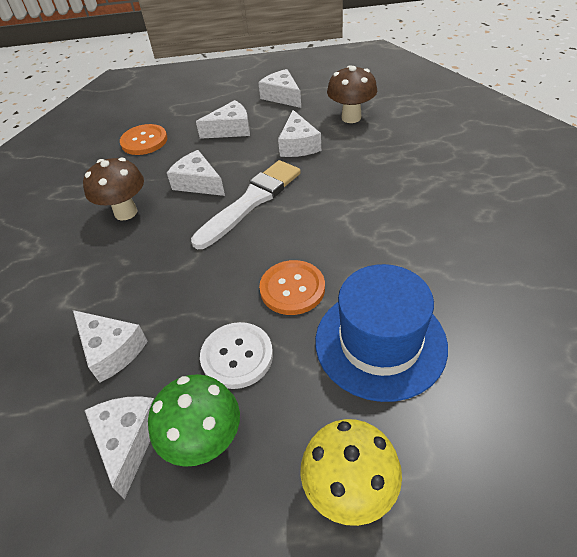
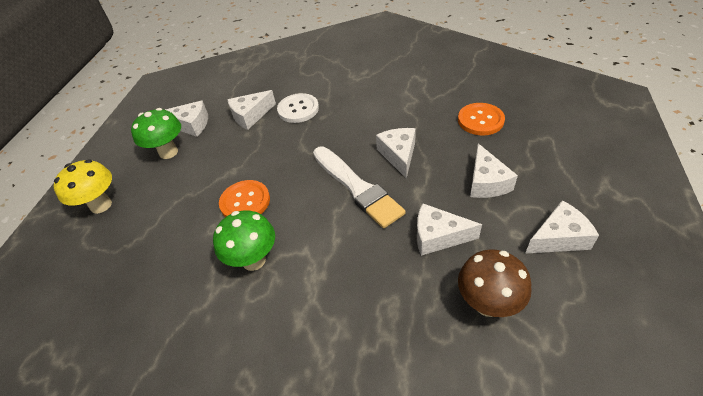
camera: 105 degrees right, 0 degrees up
brown mushroom [83,158,144,221] -> none
white cheese [167,150,225,196] -> white cheese turned 60 degrees counterclockwise [376,128,416,179]
white button [200,322,273,389] -> white button moved to [277,93,319,123]
blue hat [315,264,448,402] -> none
none -> green mushroom [213,210,275,271]

